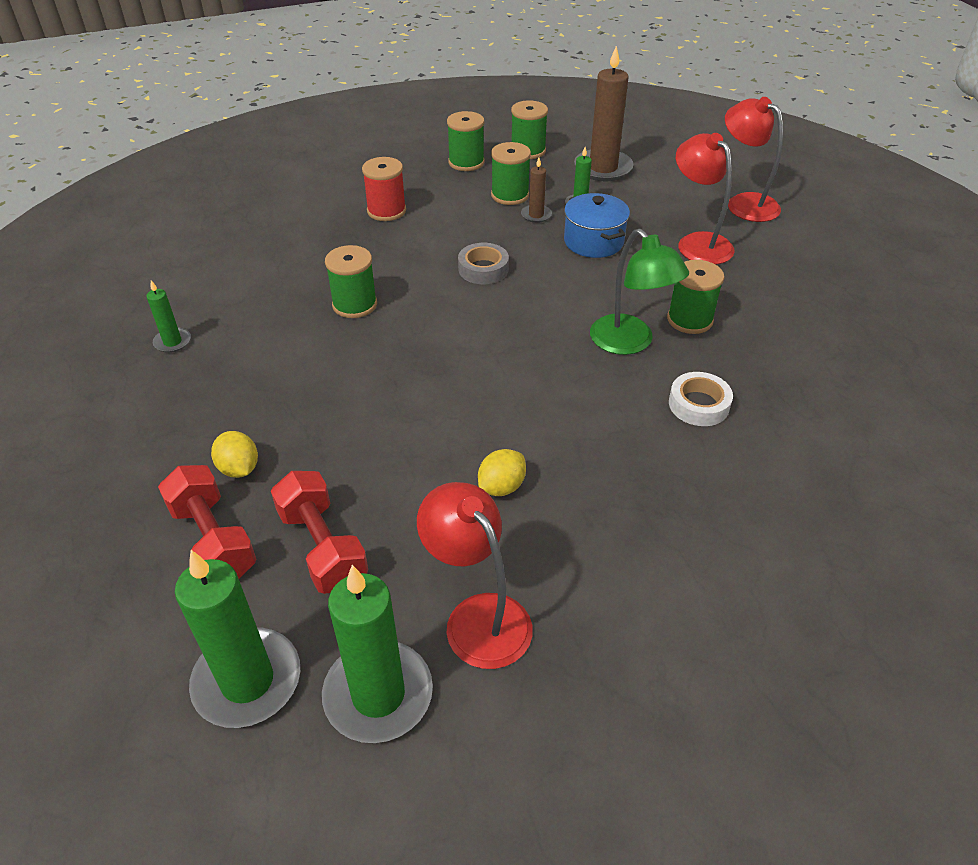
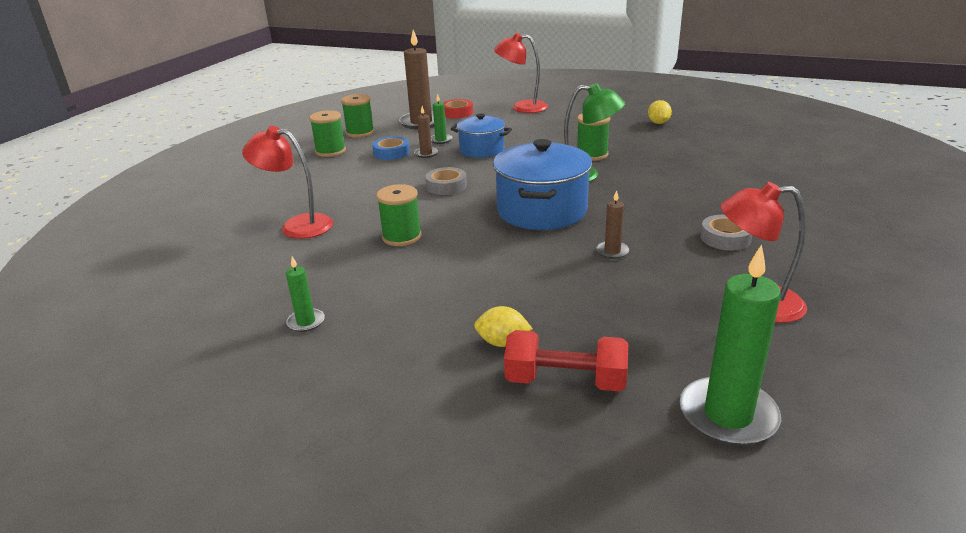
camera: 45 degrees left, 15 degrees down
red dumbbell [271,471,368,594] -> none
green candle [322,565,433,743] -> none
red spool [362,157,406,221] -> none
yellow lemon [478,449,526,496] -> yellow lemon moved to [648,100,672,124]
green spool [491,142,531,205] -> blue tape [372,137,410,160]
white tape [669,372,733,426] -> none
red lamp [676,133,735,265] -> red lamp moved to [242,126,333,239]
none -> red tape [443,99,473,118]
none -> blue pot [493,139,592,230]
none -> brown candle [596,190,629,259]
none -> grey tape [700,215,752,250]

